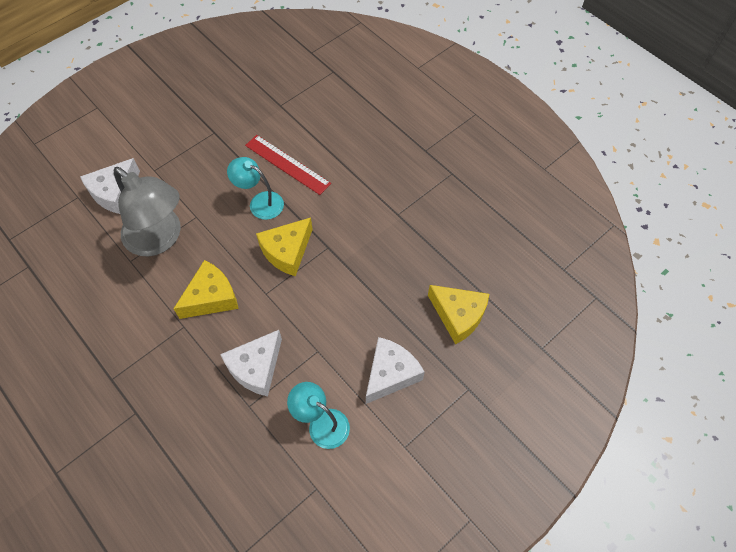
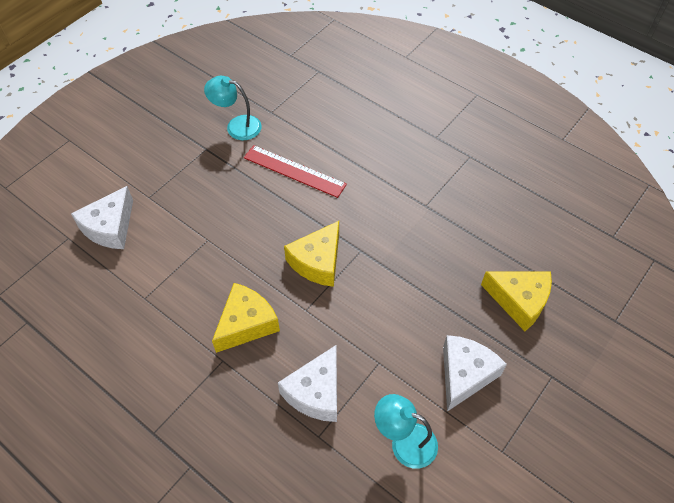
camera: 10 degrees left, 5 degrees down
grey lamp [114,167,181,256] -> none
turquoise lamp [227,157,284,220] -> turquoise lamp moved to [204,76,262,140]

